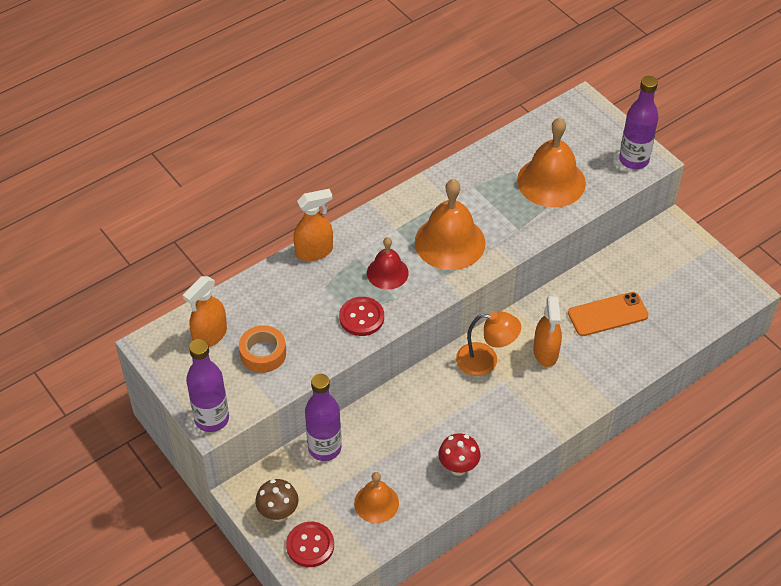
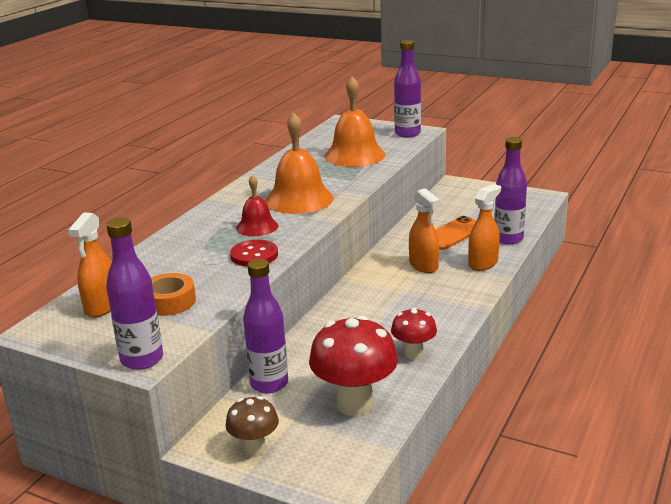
camera: 25 degrees left, 25 degrees down
red button [286,522,334,567] -> none
orange spray bottle [293,189,333,261] -> orange spray bottle moved to [468,184,501,271]
orange bell [354,472,399,523] -> red mushroom [309,315,398,416]
orange lamp [456,312,521,376] -> none
none -> purple bottle [494,137,527,245]

